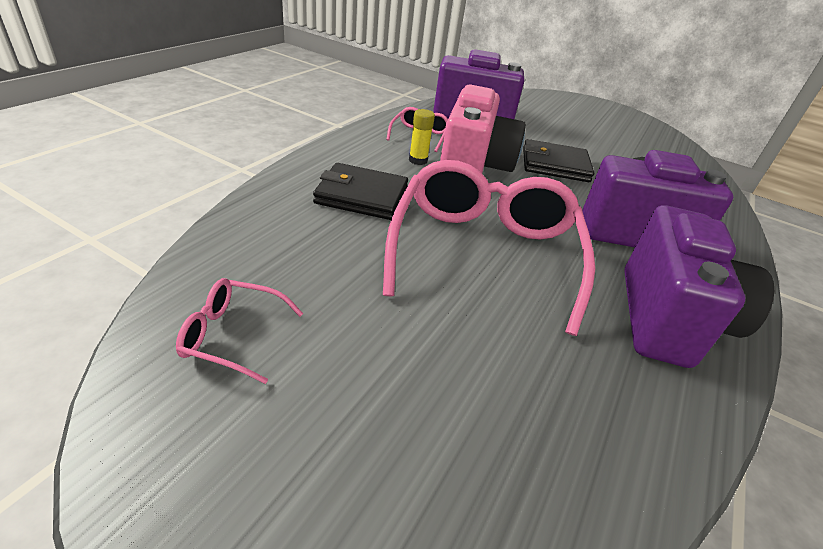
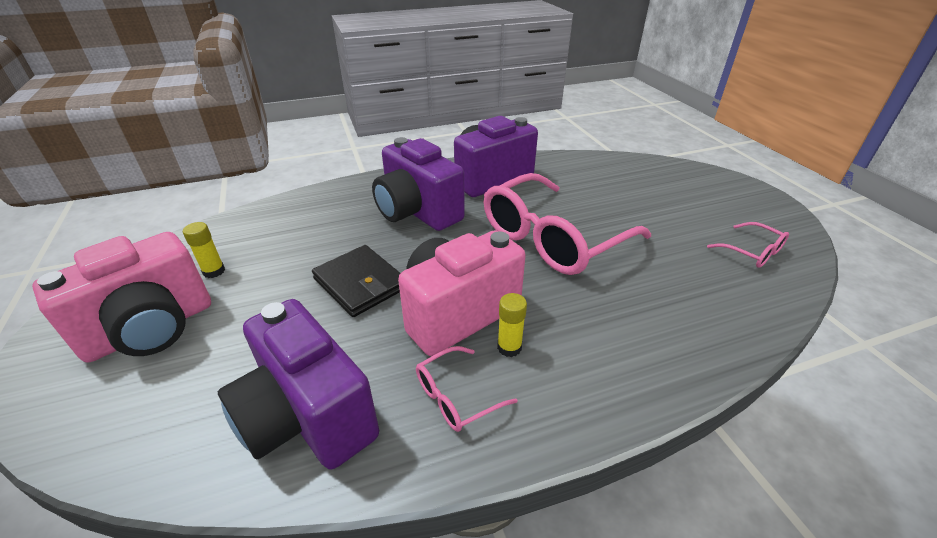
camera: 135 degrees left, 0 degrees up
black wallet [313,163,408,220] -> none
none -> pink camera [32,232,211,362]
none -> yellow glue stick [183,222,225,278]

